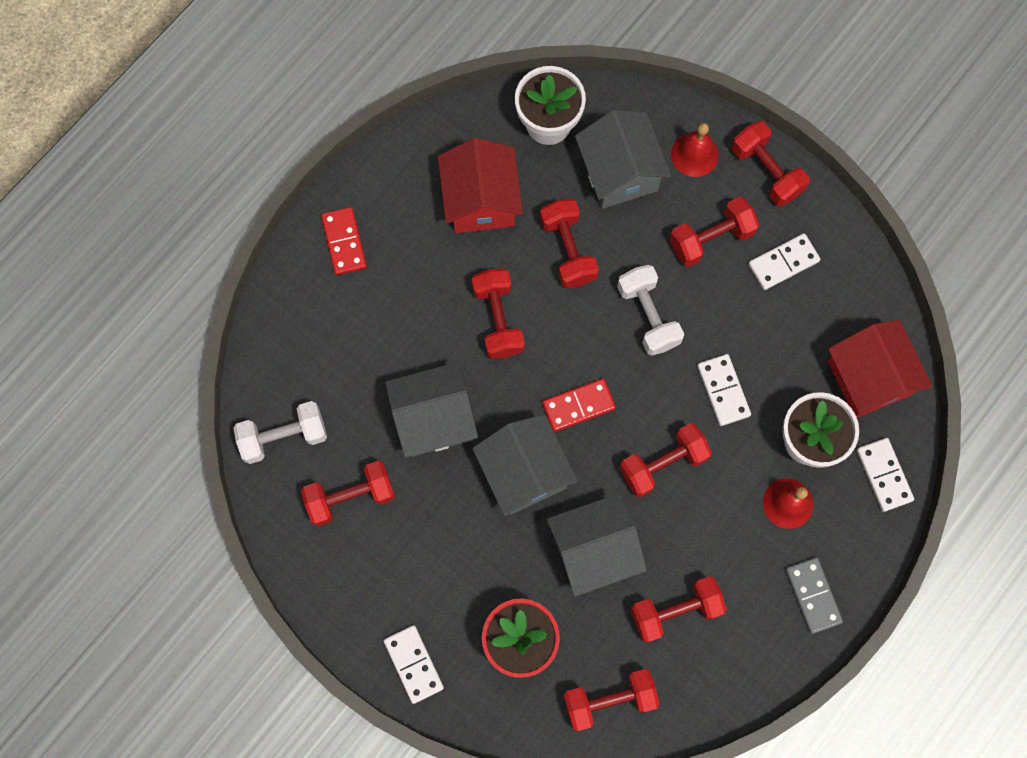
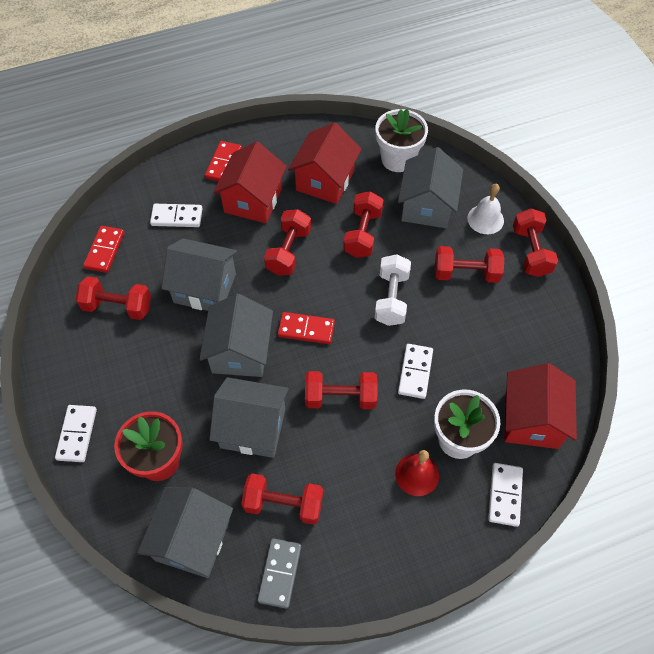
camera: 30 degrees right, 15 degrees down
white dumbbell [234,401,327,464] -> red domino [83,226,124,273]
red dumbbell [563,669,660,731] -> grey house [137,487,233,578]
red bell [671,123,719,177] -> white bell [467,184,504,234]
white domino [748,233,821,290] -> white domino moved to [150,204,203,227]
grey domino [785,557,843,634] -> grey domino moved to [257,538,301,609]
none -> red house [213,142,287,223]

